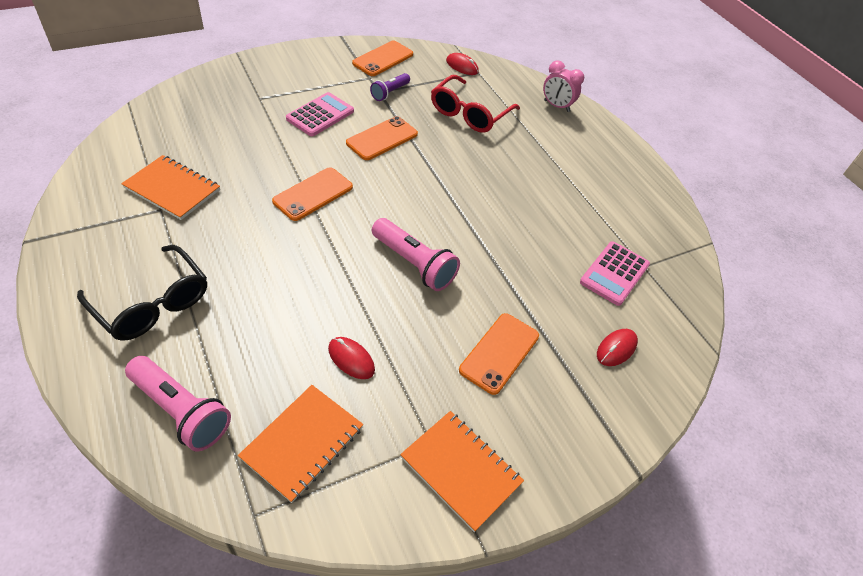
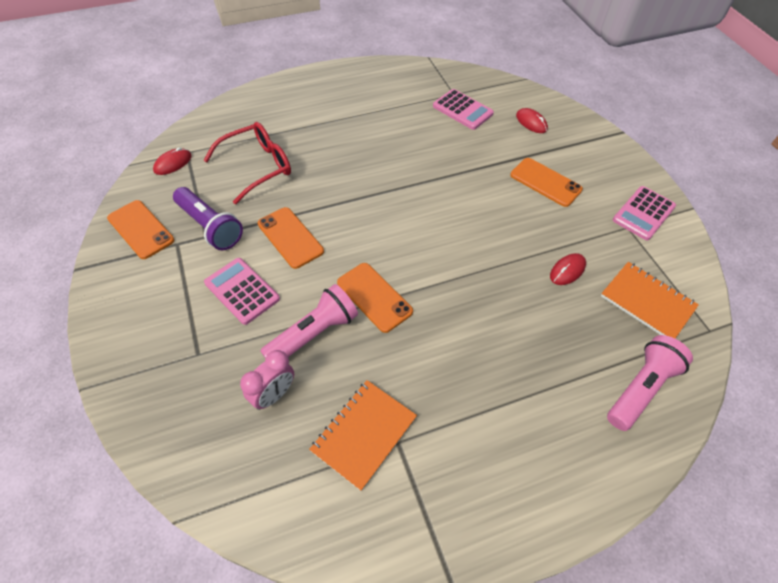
camera: 80 degrees left, 5 degrees up
black glasses [77,245,207,341] -> none
purple flashlight [370,73,410,101] -> purple flashlight [173,187,243,250], size x1.66
pink flashlight [372,218,460,291] -> pink flashlight moved to [260,284,358,359]
orange notebook [400,411,524,532] -> pink calculator [613,186,676,240]
red glasses [431,75,520,133] -> red glasses turned 75 degrees counterclockwise [203,122,291,204]
pink clock [543,60,584,112] -> pink clock moved to [240,350,294,410]

